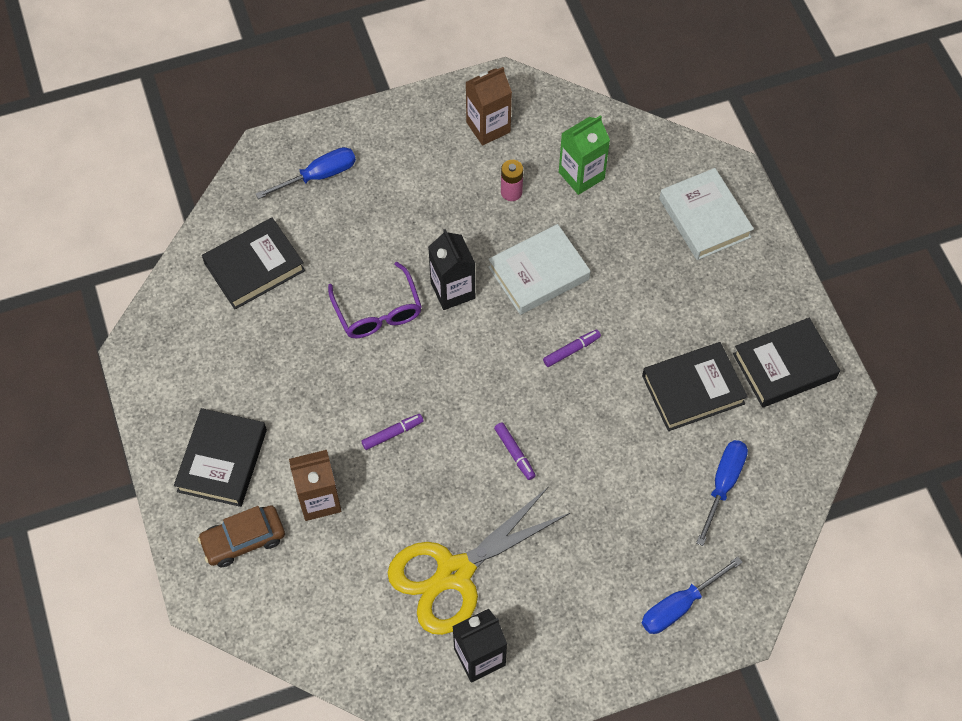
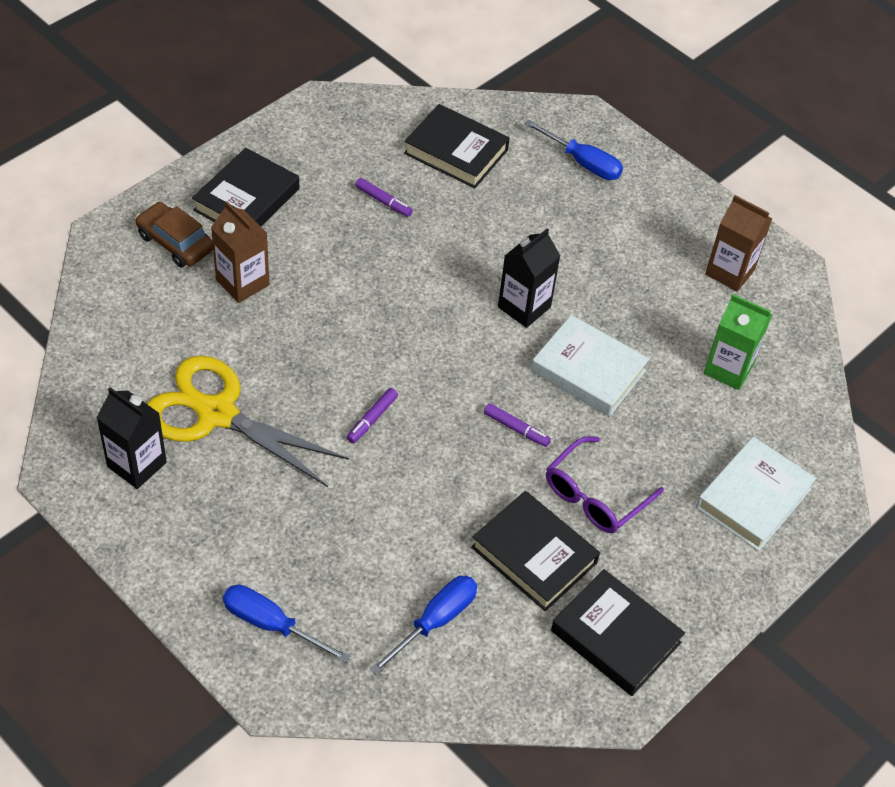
camera: 60 degrees right, 10 degrees down
black book [174,408,267,507] -> black book turned 45 degrees counterclockwise [192,148,299,226]
purple glasses [328,262,422,338] -> purple glasses moved to [546,436,664,533]
purple marker [361,414,424,450] -> purple marker moved to [355,178,413,217]
pink battery [501,160,523,201] -> none
blue screwdriver [696,440,748,546] -> blue screwdriver turned 45 degrees counterclockwise [370,576,477,675]

